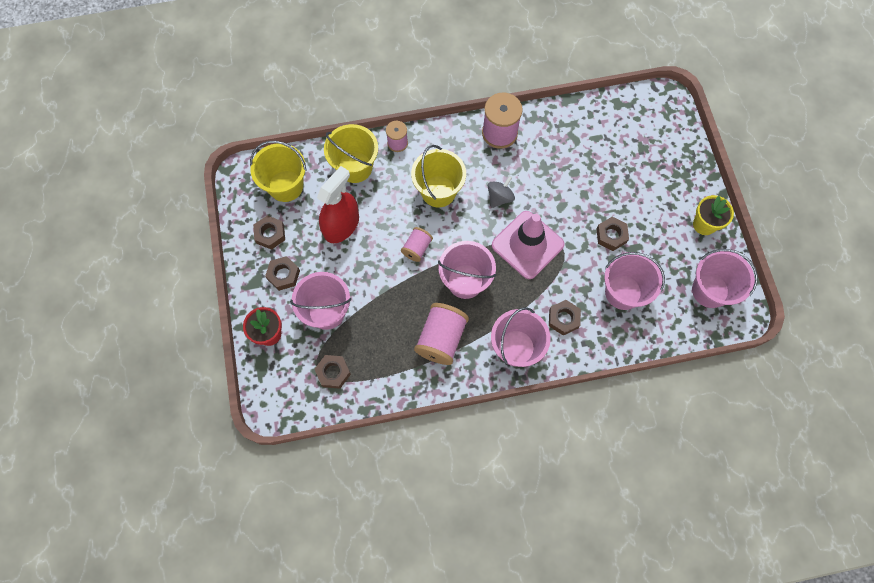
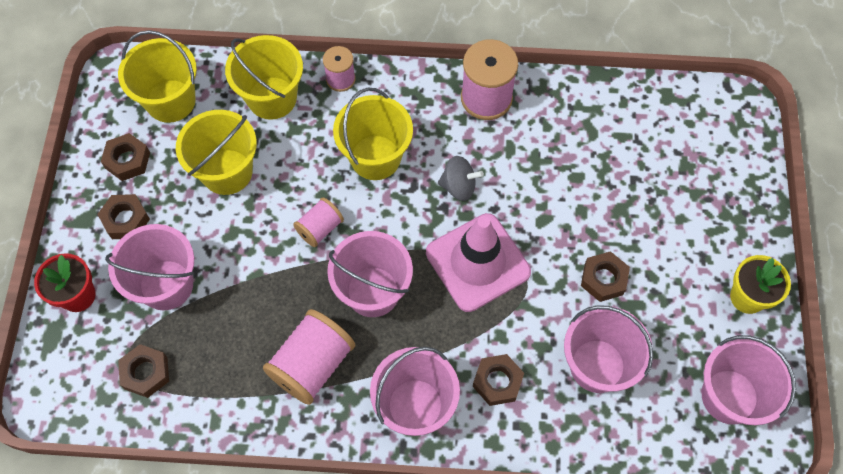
camera: 15 degrees right, 5 degrees down
red spray bottle [317,166,359,243] -> yellow bucket [176,110,257,195]
grey spinning top [488,176,515,208] -> grey spinning top turned 45 degrees clockwise [438,156,484,201]

